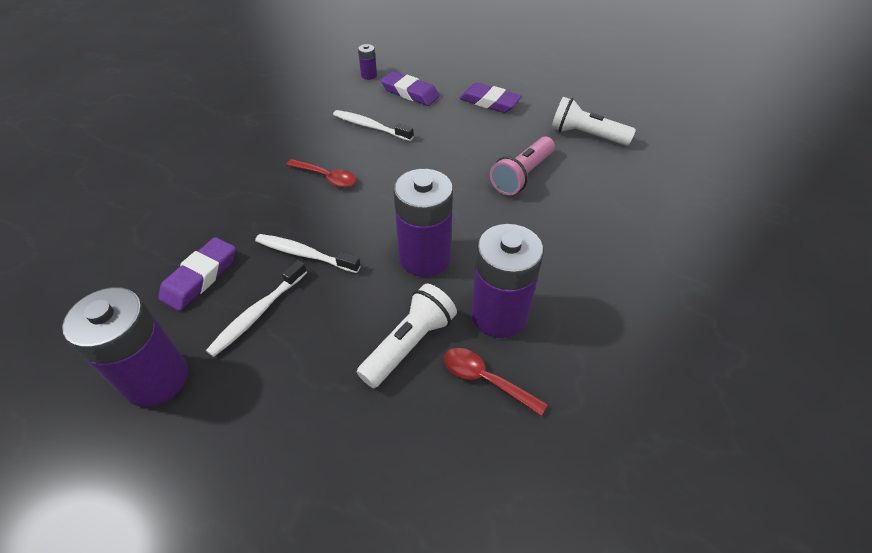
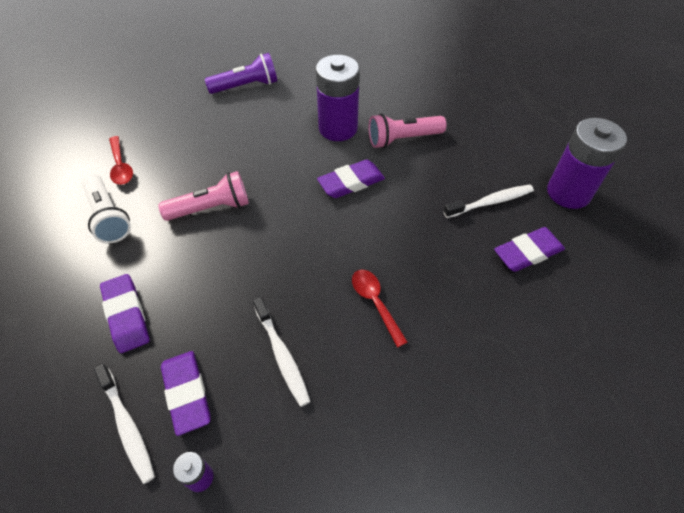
camera: 145 degrees left, 5 degrees up
white toothbrush [255,234,361,273] -> white toothbrush moved to [94,364,155,484]
white flashlight [357,284,457,388] -> pink flashlight [369,114,447,148]
purple battery [393,169,453,277] -> purple eraser [317,159,385,198]
red spoon [444,348,548,416] -> red spoon moved to [109,136,133,185]
none -> purple flashlight [205,53,277,94]

